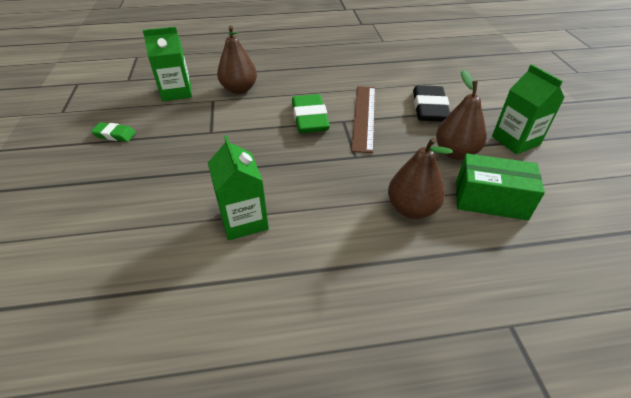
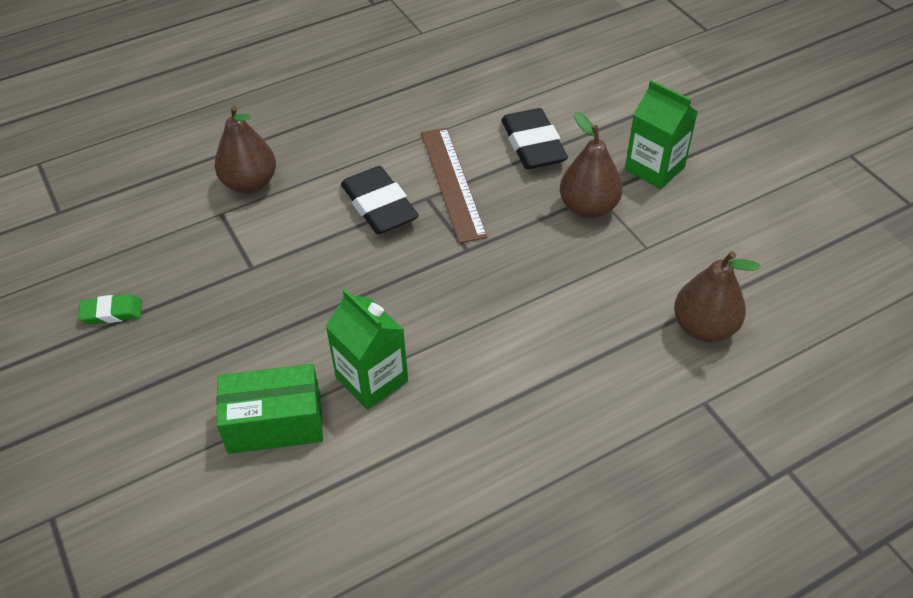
camera: 20 degrees left, 5 degrees up
green carton [142,27,192,101] -> none
green eraser [292,94,330,133] -> black eraser [341,166,419,234]
brown pear [388,137,453,219] -> brown pear moved to [674,251,761,342]
green box [456,153,545,220] -> green box moved to [216,364,323,454]

